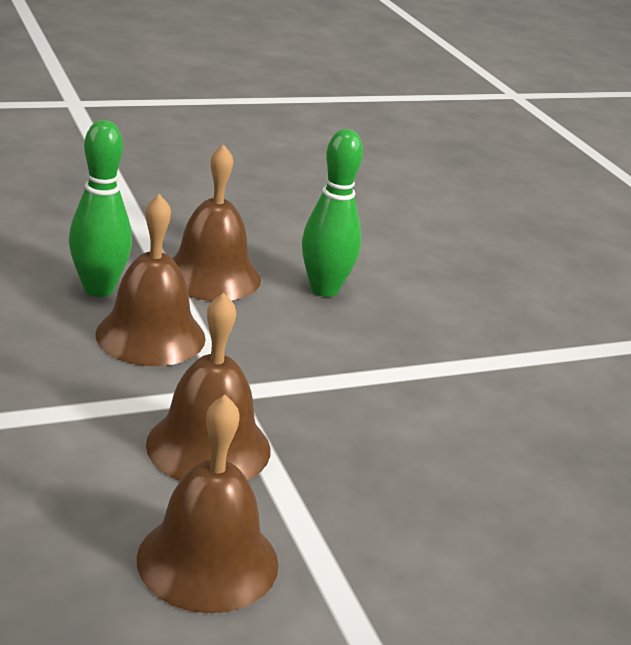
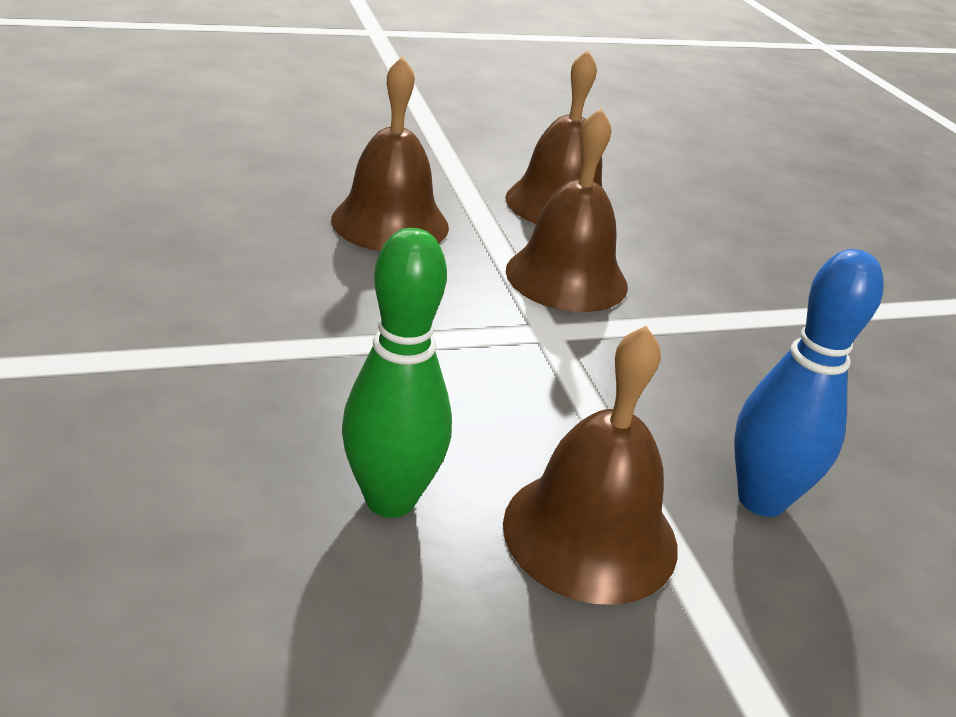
camera: 175 degrees left, 5 degrees up
green bowling pin [69,120,132,297] -> blue bowling pin [734,249,884,517]
brown bell [95,194,206,366] -> brown bell moved to [331,56,449,251]

